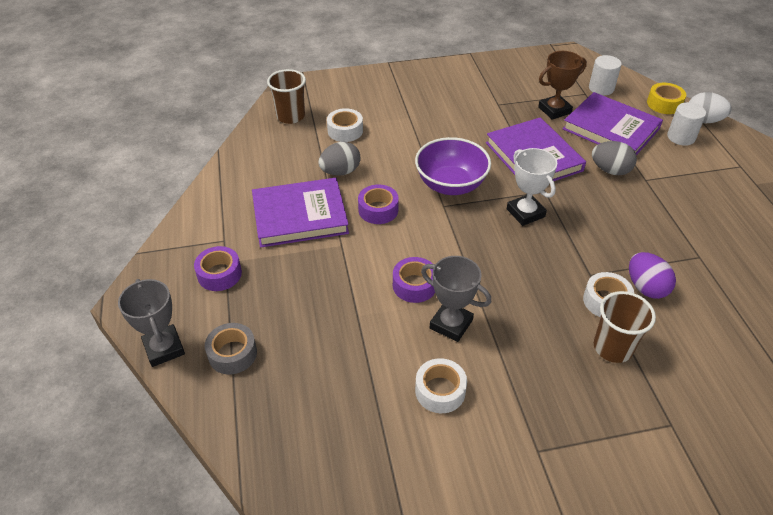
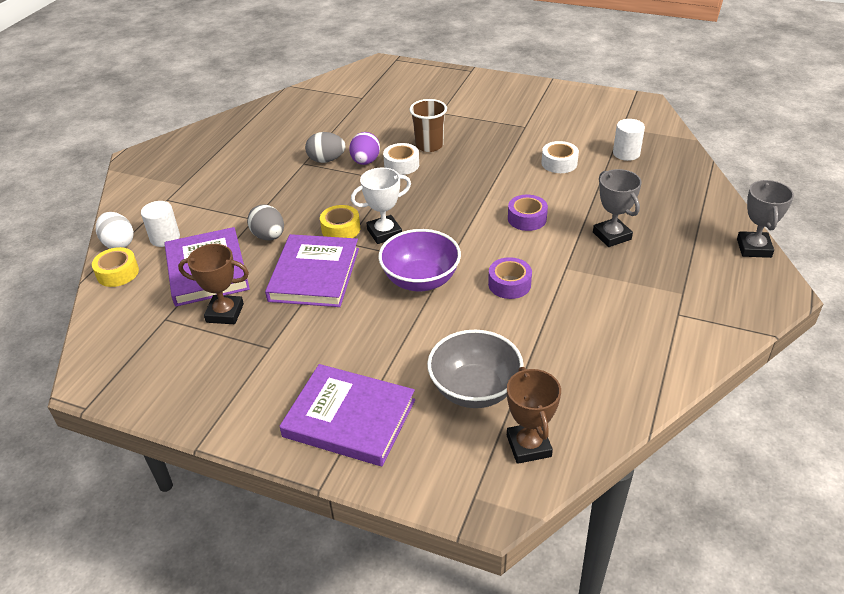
camera: 145 degrees left, 5 degrees down
purple tape [194,246,242,291] -> none
grey tape [205,323,257,375] -> none
purple book [252,178,349,248] -> purple book moved to [279,364,415,466]
brown cup [267,69,306,124] -> brown trophy [507,367,561,464]
grey egg [318,142,361,176] -> grey egg moved to [305,132,346,163]
white tape [327,108,363,142] -> grey bowl [427,330,524,408]
grey trophy [421,256,491,342] -> grey trophy moved to [593,169,642,247]
white trophy [507,148,557,226] -> white trophy turned 60 degrees clockwise [351,168,411,244]
white cylinder [589,55,622,95] -> white cylinder moved to [613,119,645,161]
none -> yellow tape [320,205,360,238]

